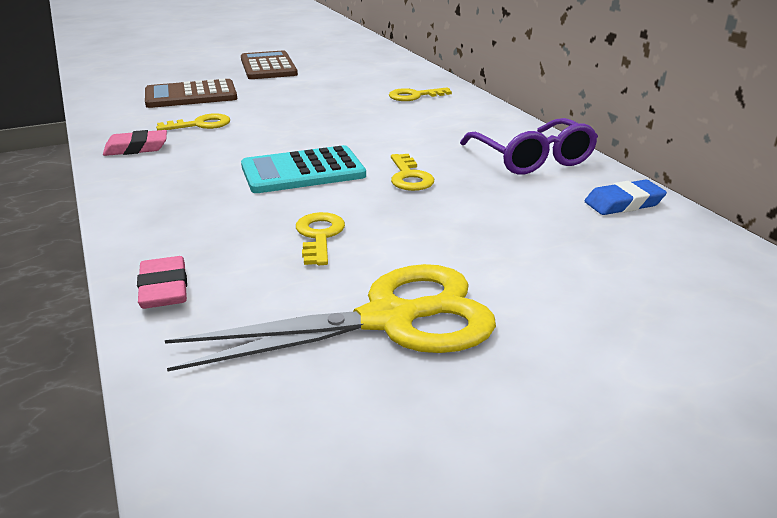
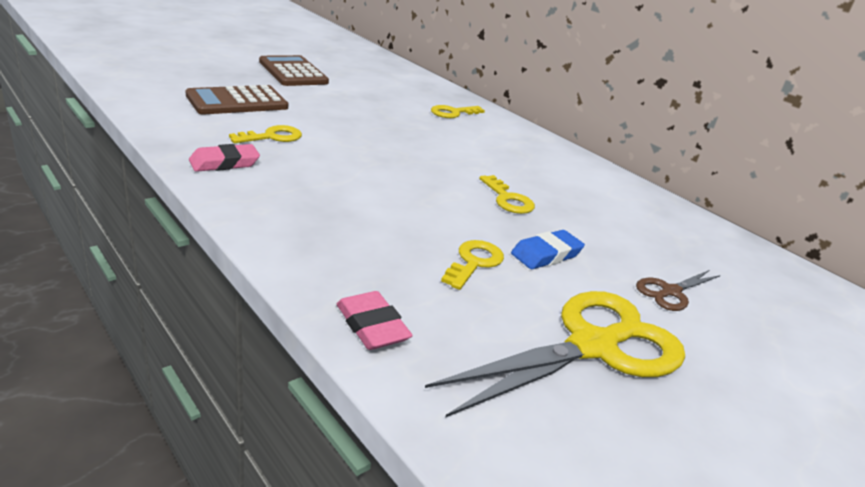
camera: 20 degrees left, 0 degrees up
turquoise calculator [241,145,366,193] -> none
yellow key [296,212,345,265] -> yellow key turned 45 degrees clockwise [441,240,504,290]
purple glasses [460,118,598,175] -> none
blue eraser [584,180,667,215] -> blue eraser moved to [511,230,585,269]
none -> brown scissors [636,270,721,311]

